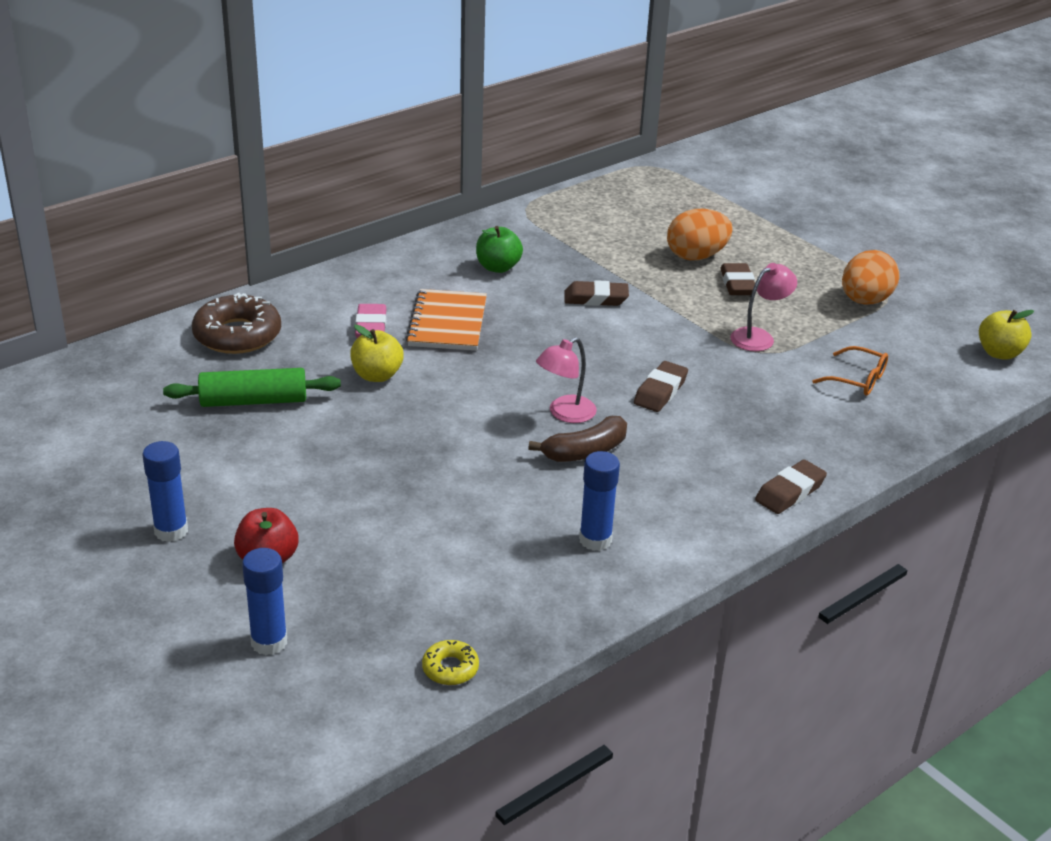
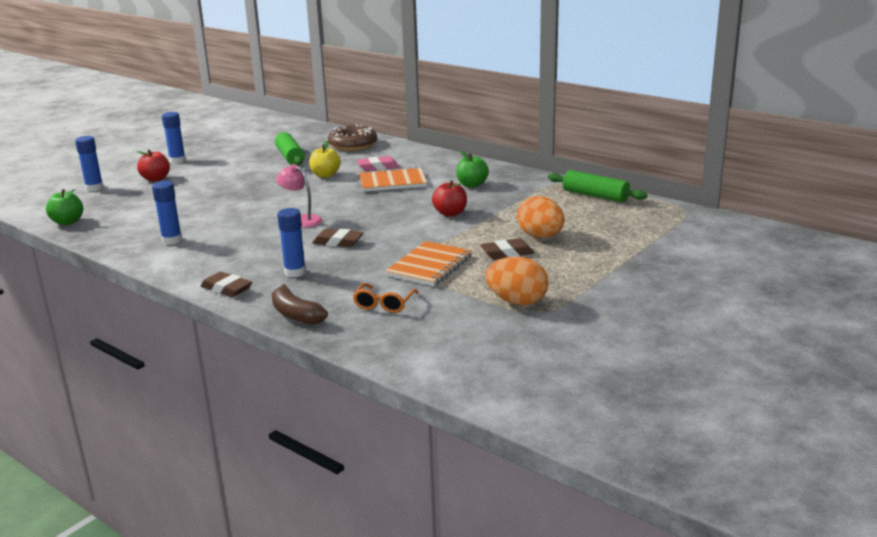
camera: 80 degrees right, 10 degrees down
yellow donut [422,640,479,685] -> green apple [46,189,83,225]
brown banana [528,416,627,462] -> brown banana moved to [272,284,328,325]
brown eraser [564,280,629,306] -> red apple [432,180,467,217]
pink lamp [730,263,797,351] -> orange notebook [385,241,472,286]
yellow apple [979,310,1034,360] -> none
none -> blue glue stick [277,208,306,277]
none -> green rolling pin [548,170,648,202]

